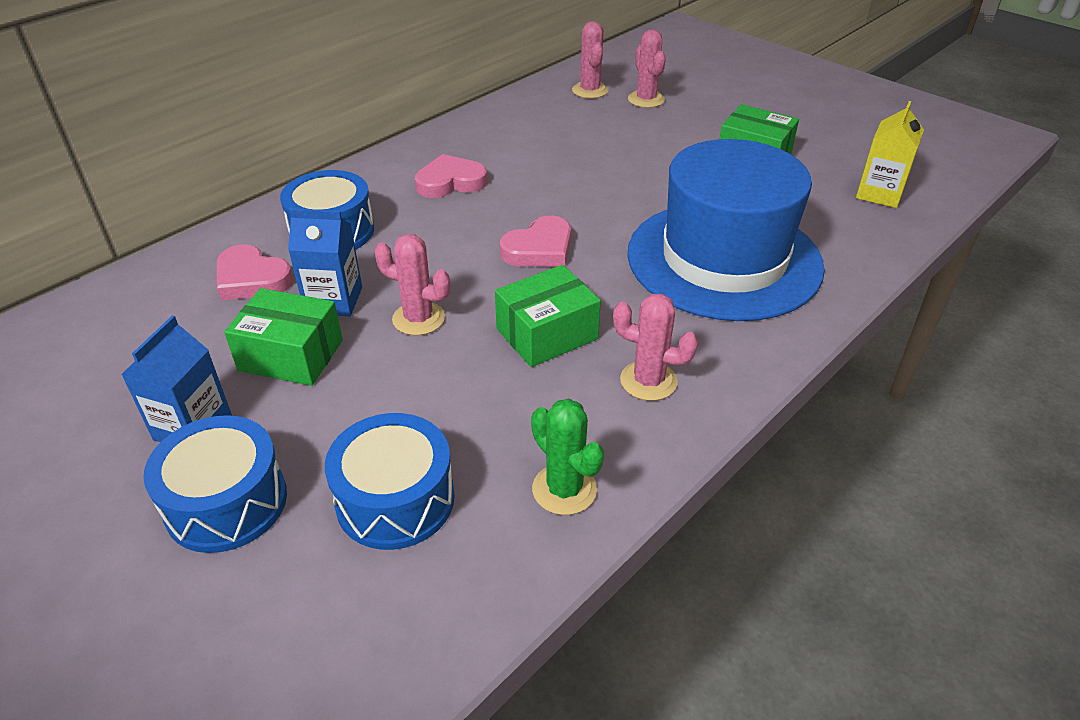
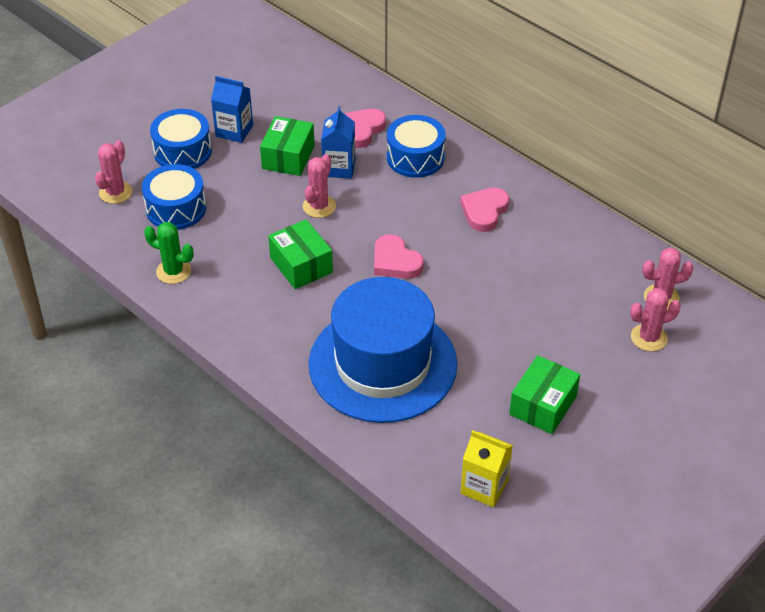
camera: 90 degrees right, 5 degrees up
pink heart [415,154,487,198] -> pink heart turned 135 degrees counterclockwise [460,188,509,232]
green cactus [531,399,604,515] -> green cactus turned 60 degrees clockwise [144,222,194,284]
pink cactus [613,294,698,401] -> pink cactus moved to [95,140,132,204]

